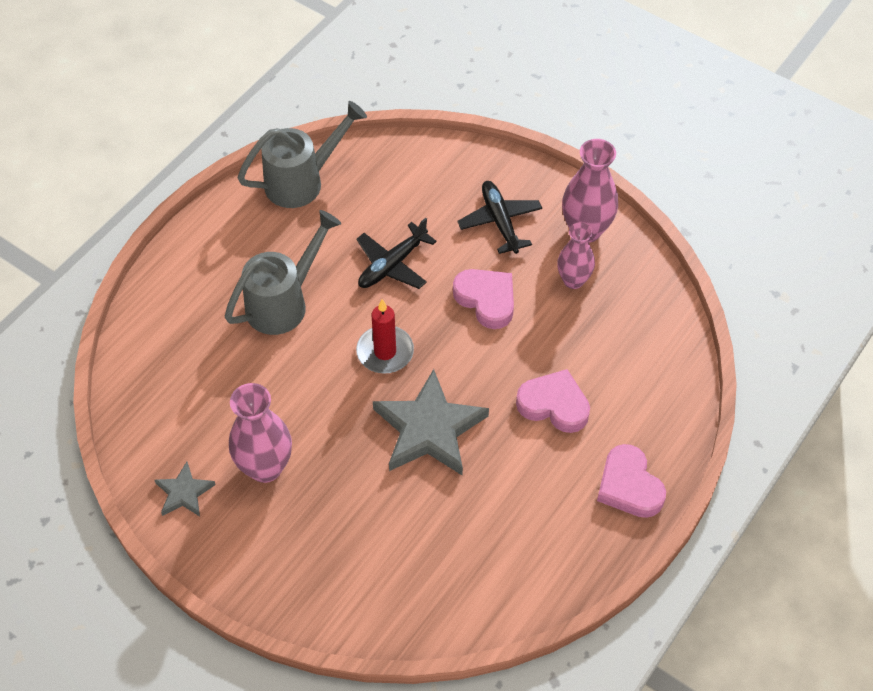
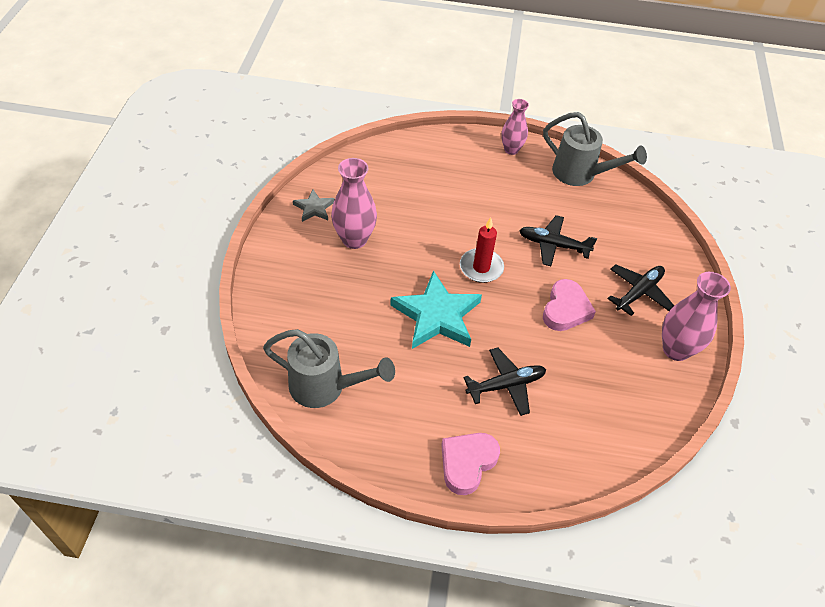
camera: 60 degrees right, 5 degrees down
grey watering can [225,210,341,335] -> grey watering can moved to [263,329,395,408]
grey star [373,369,489,475] -> turquoise star [390,271,482,349]
pink heart [516,369,590,433] -> black plane [463,348,546,416]
pink vase [557,222,595,289] -> pink vase moved to [501,99,529,155]

